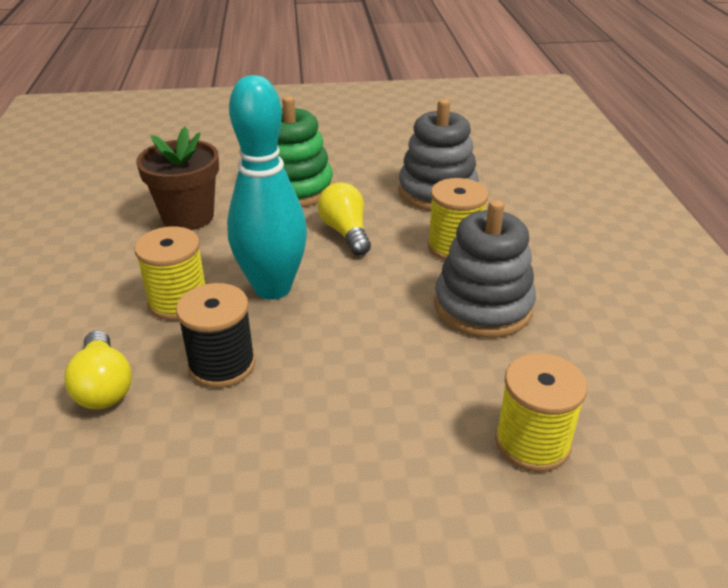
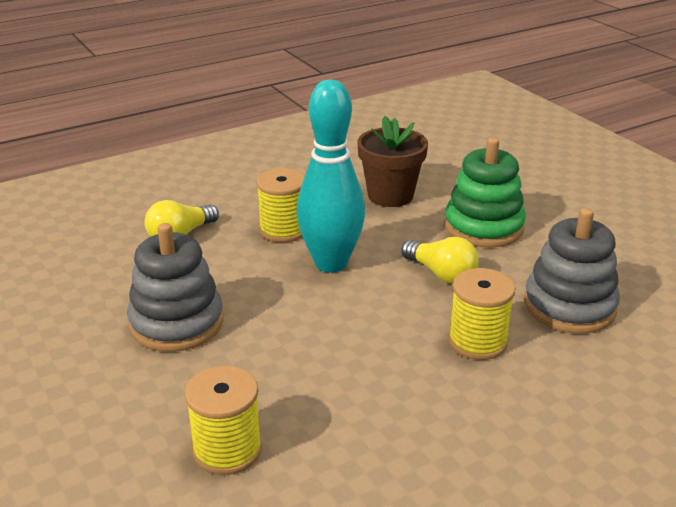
camera: 65 degrees right, 5 degrees down
black spool [176,283,256,388] -> none
yellow light bulb [318,182,371,256] -> yellow light bulb turned 90 degrees clockwise [402,237,479,284]
grey stacking toy [434,200,536,338] -> grey stacking toy moved to [127,223,224,352]

